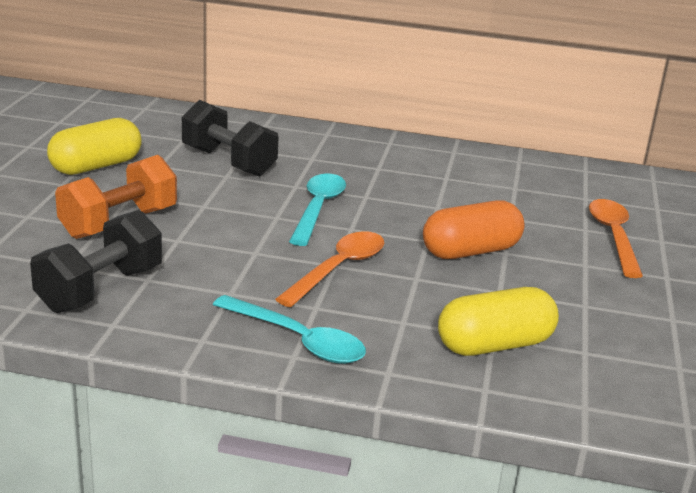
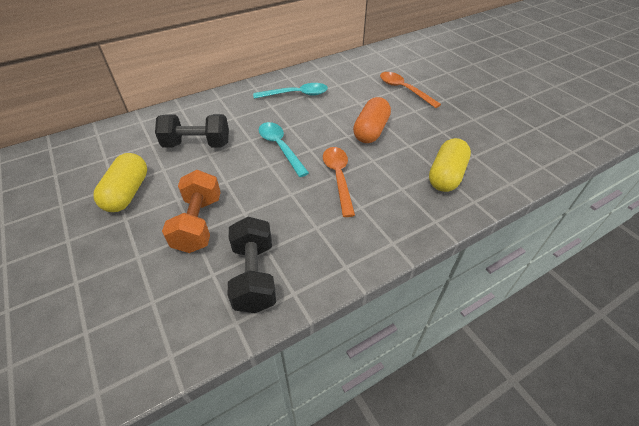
camera: 40 degrees left, 20 degrees up
turquoise spoon [213,295,366,364] -> turquoise spoon moved to [253,83,328,99]

